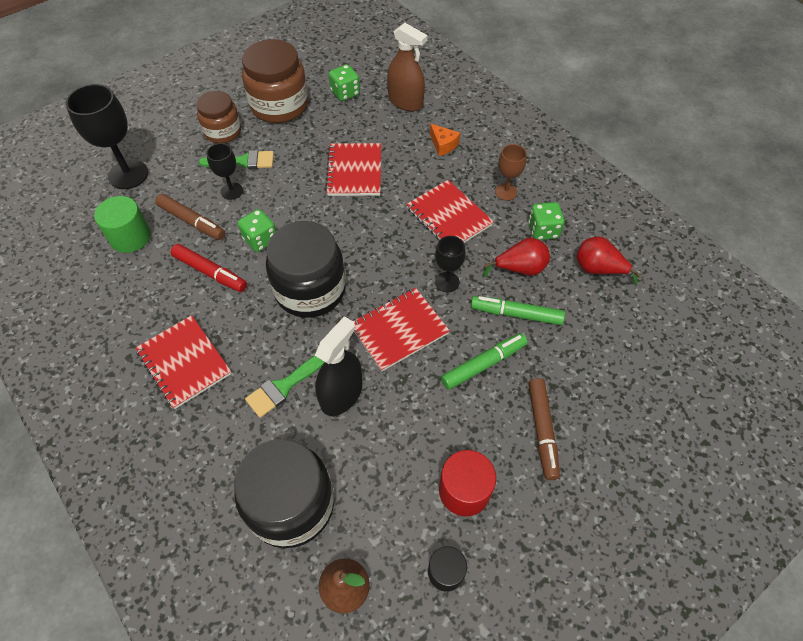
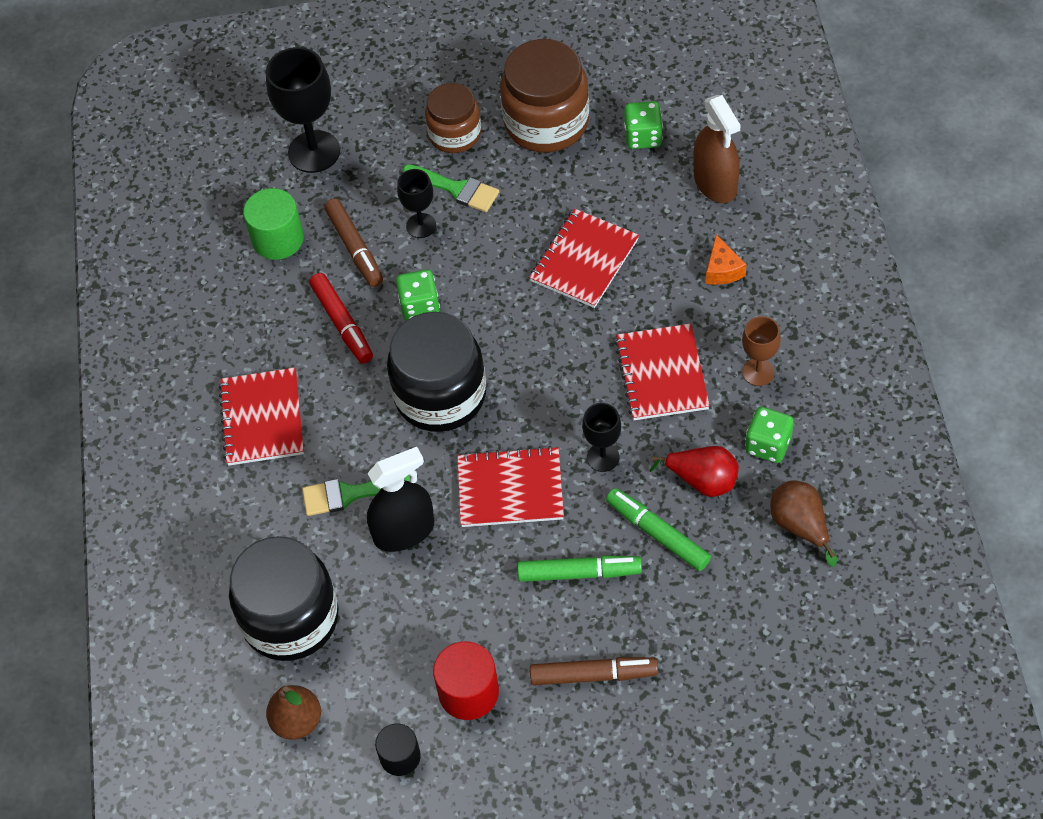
camera: 35 degrees right, 0 degrees up
brown marker [529,378,560,480] -> brown marker turned 120 degrees counterclockwise [530,657,658,686]
red pear [576,237,641,285] -> brown pear [770,481,837,567]

